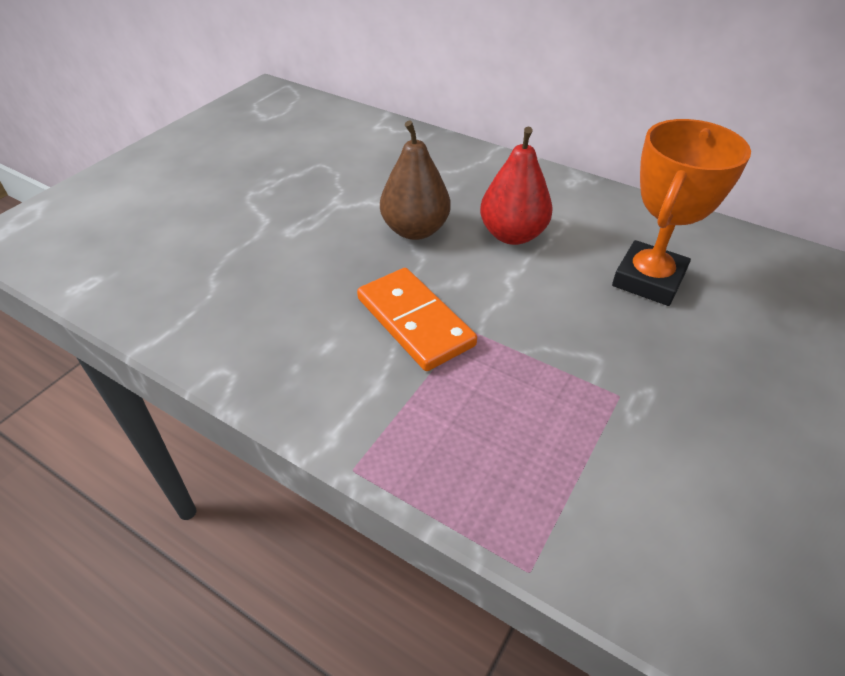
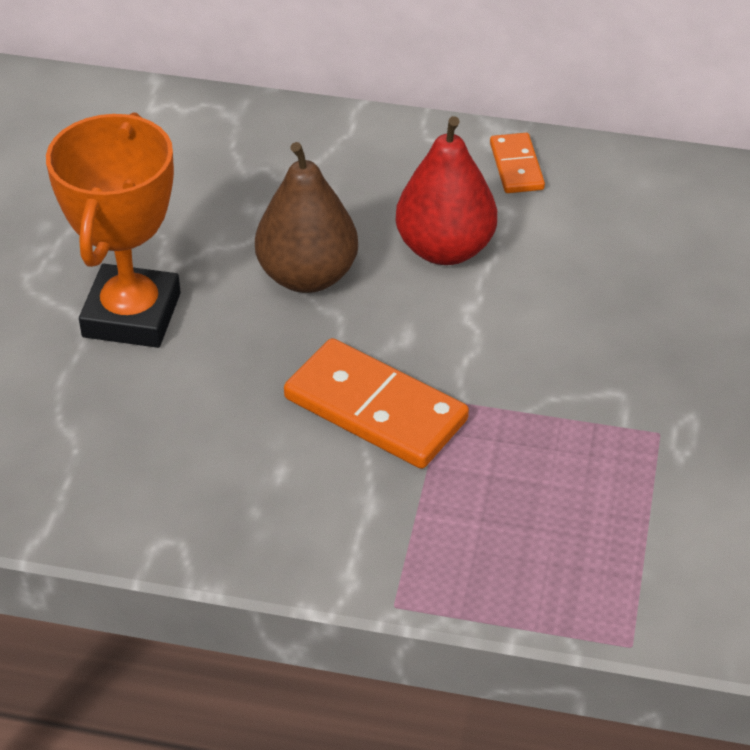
camera: 20 degrees left, 0 degrees up
orange trophy [612,119,751,306] -> orange trophy moved to [46,112,181,348]
none -> orange domino [490,133,545,193]

